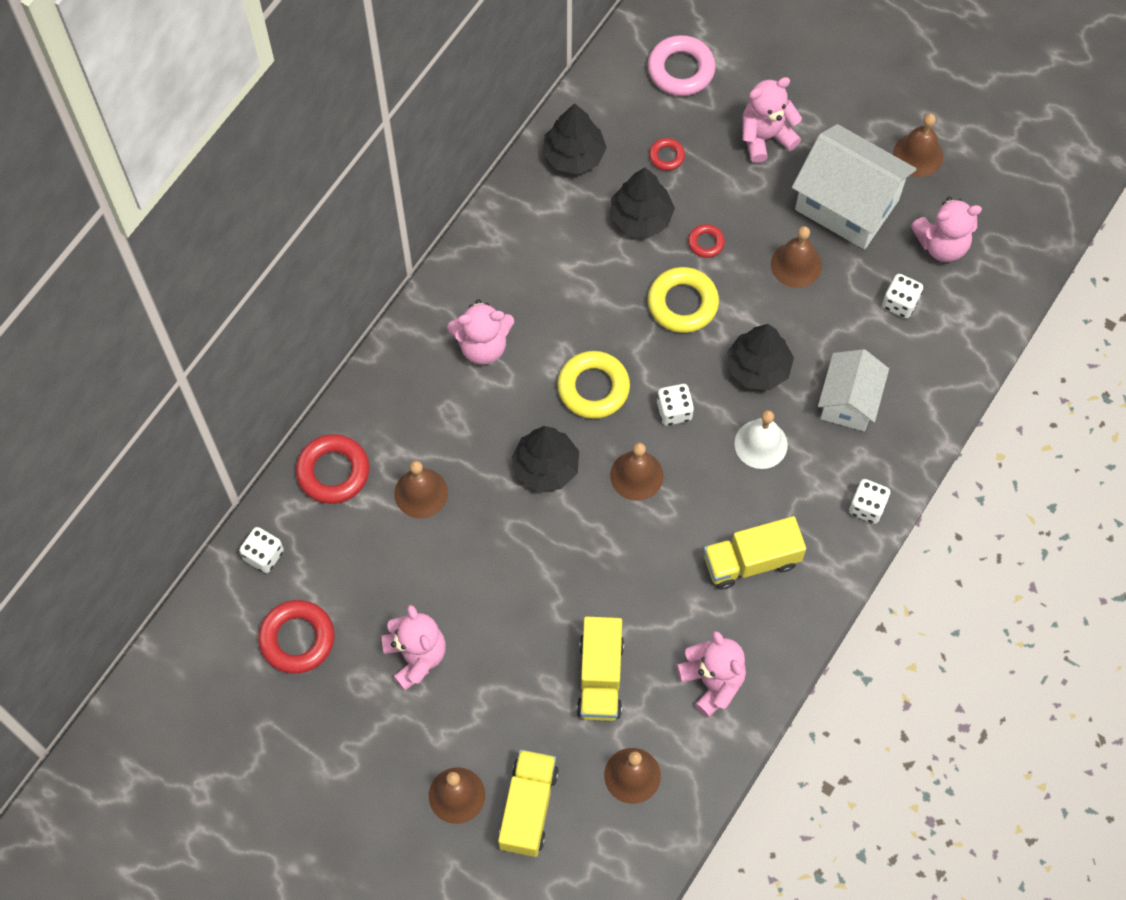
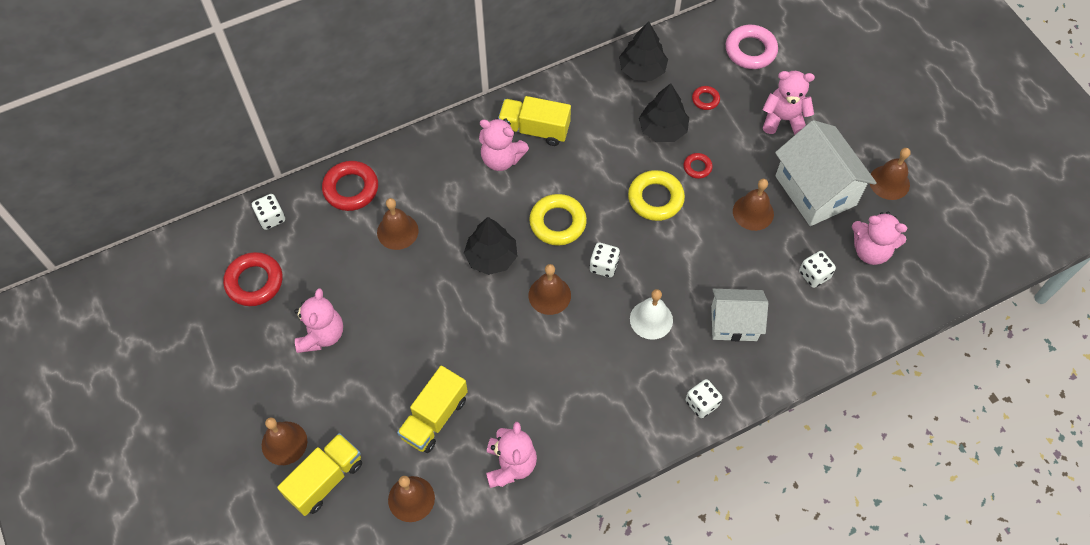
camera: 30 degrees right, 5 degrees down
yellow truck [704,516,806,590] -> yellow truck moved to [498,96,571,146]
black tree [727,324,794,390] -> none
white house [818,349,889,431] -> white house turned 45 degrees clockwise [711,289,768,341]

